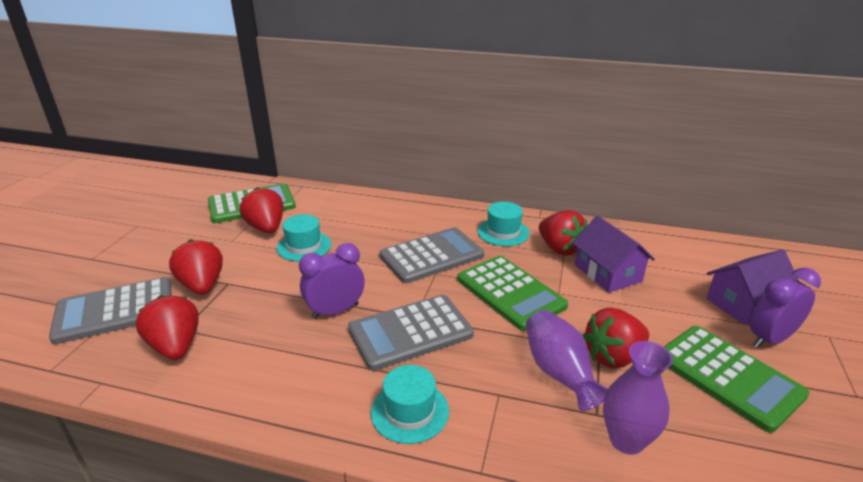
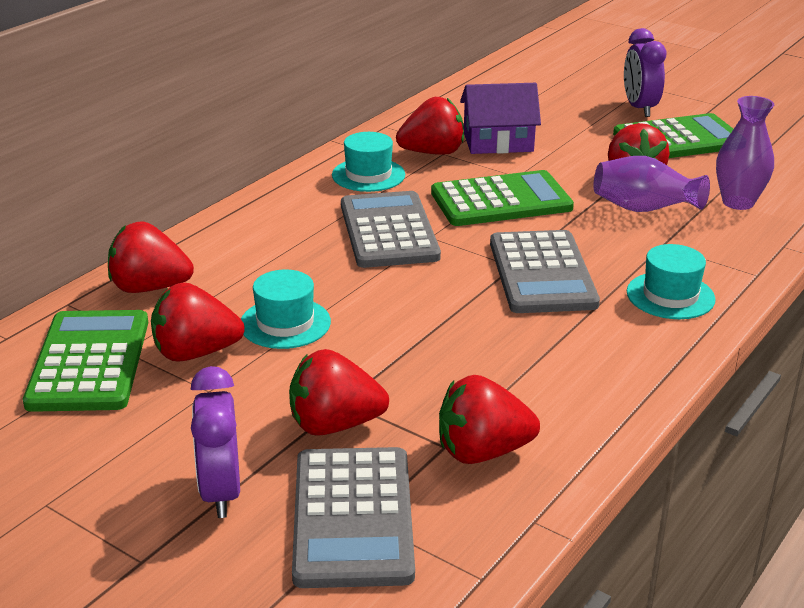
camera: 70 degrees left, 0 degrees up
purple clock [299,243,364,319] -> purple clock moved to [191,366,240,518]
purple house [707,250,799,325] -> none
none -> red strawberry [108,221,194,293]

